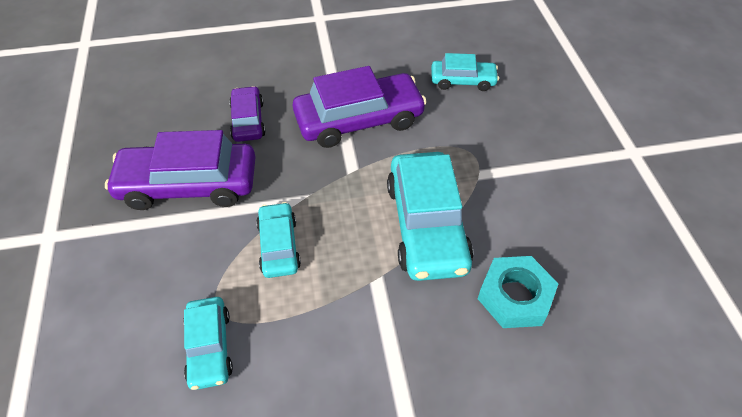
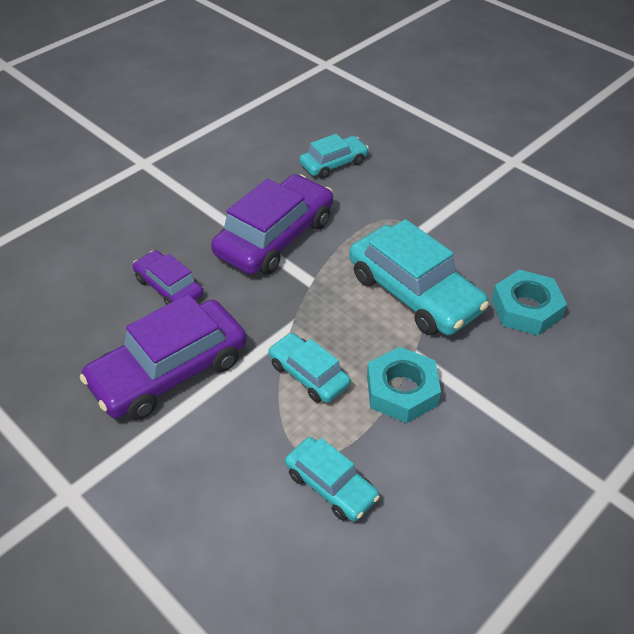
camera: 35 degrees left, 5 degrees down
none -> turquoise nut [367,347,441,423]

